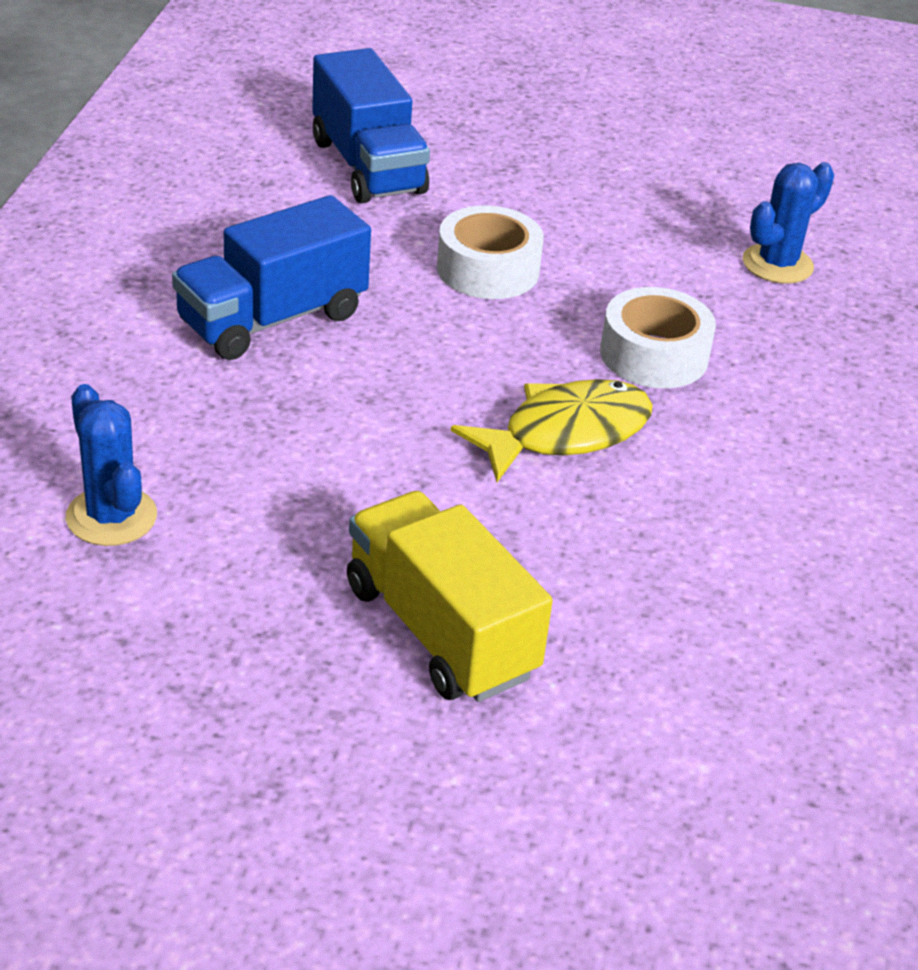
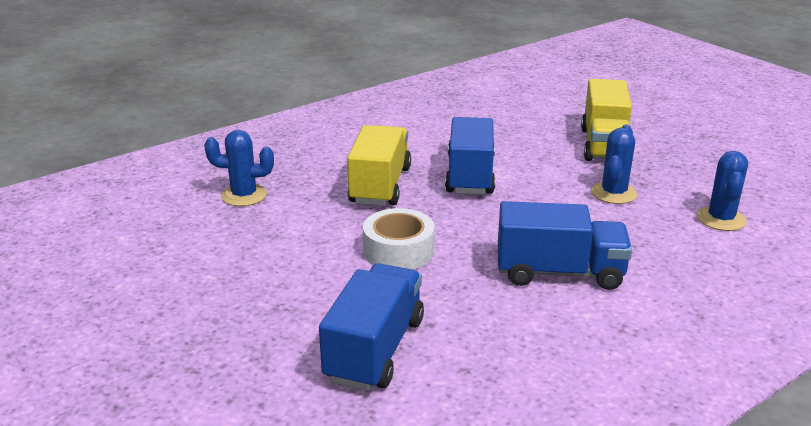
camera: 135 degrees left, 10 degrees down
yellow fish [451,379,653,482] -> blue truck [445,117,495,195]
white tape [600,287,716,388] -> yellow truck [347,125,411,206]
none -> blue cactus [591,125,637,204]

